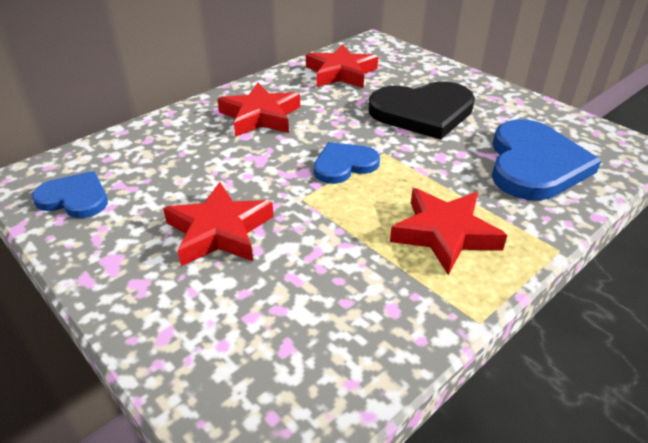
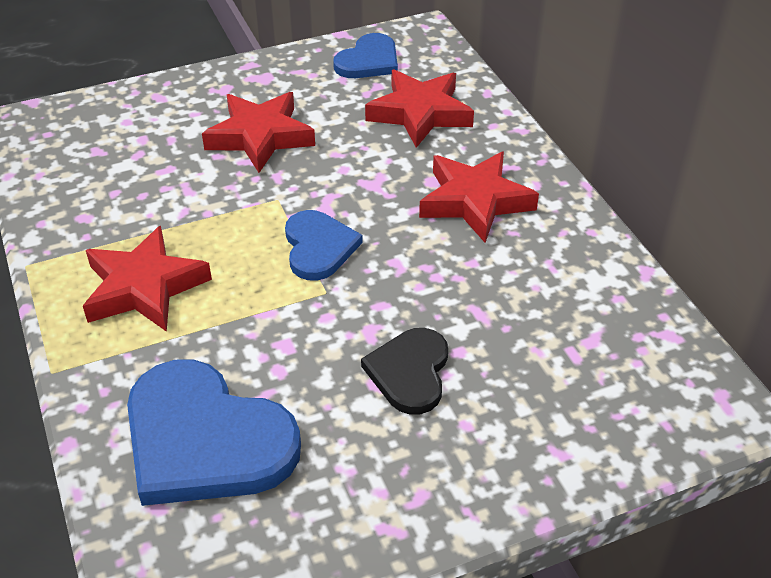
camera: 110 degrees right, 5 degrees up
red star [306,44,378,88] -> red star moved to [365,69,474,148]
black heart [369,81,475,140] -> black heart [361,328,448,415], size x0.57

